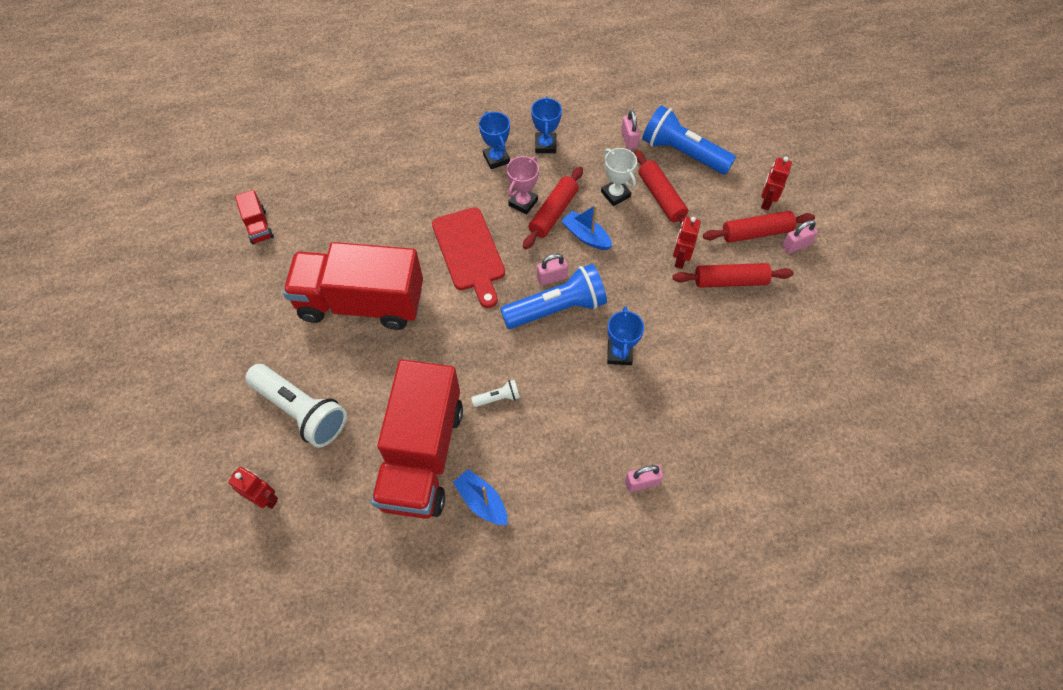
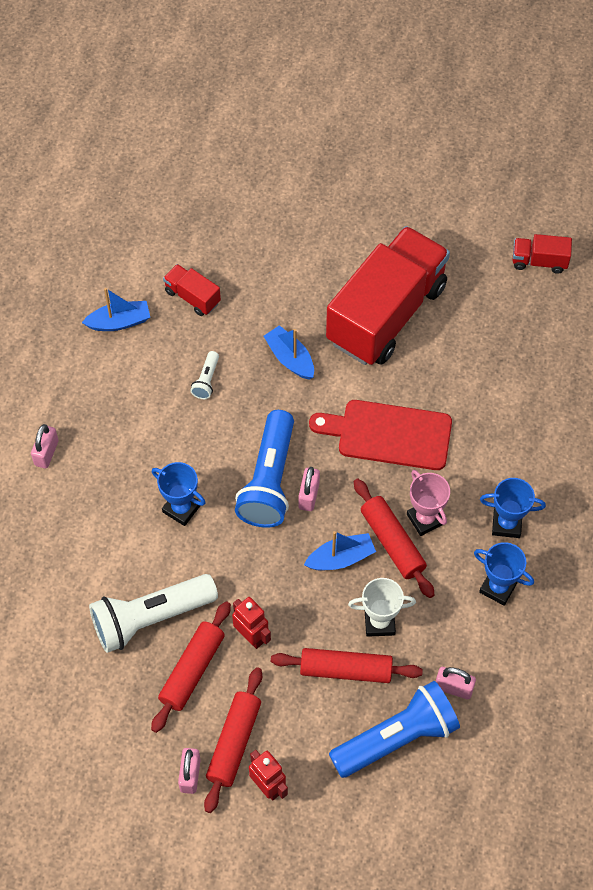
camera: 120 degrees right, 0 degrees up
red robot [228,467,278,509] -> none
white flashlight [245,364,347,448] -> white flashlight moved to [89,574,218,653]
red truck [371,360,463,519] -> red truck [163,264,221,316], size x0.41
none -> blue boat [264,325,314,380]

